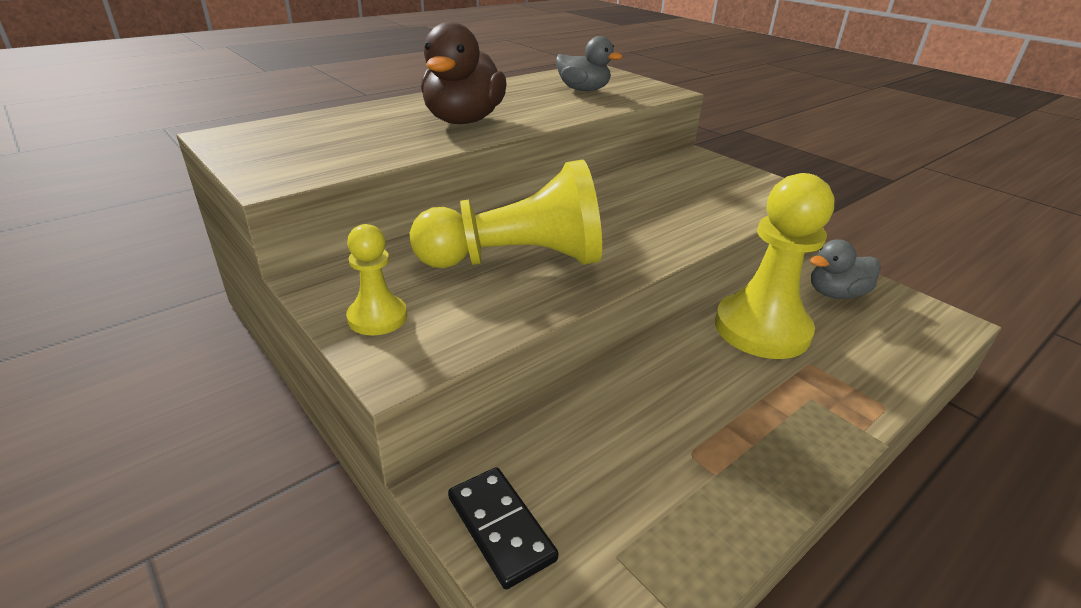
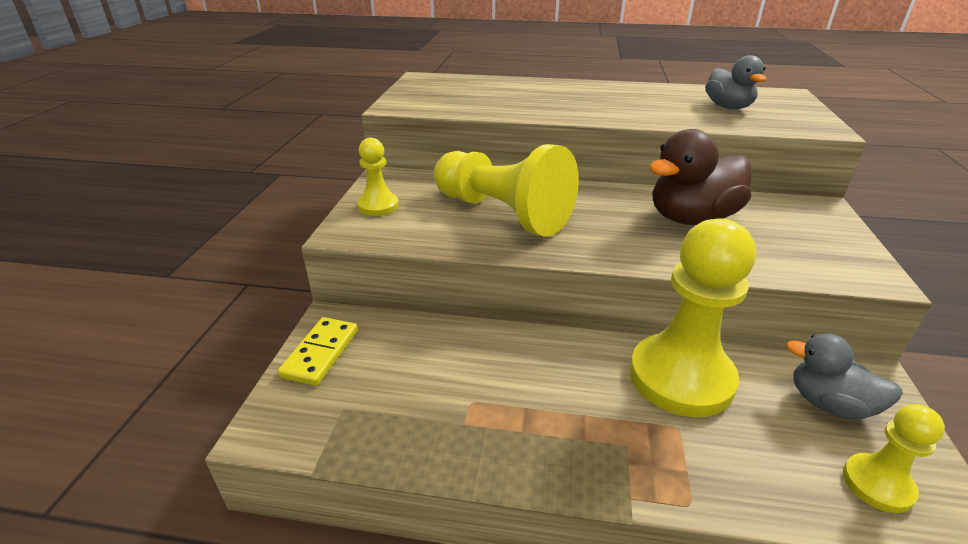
camera: 50 degrees right, 0 degrees up
brown duck [421,22,507,124] -> brown duck moved to [649,129,751,225]
black domino [448,467,559,590] -> yellow domino [278,317,358,386]
none -> yellow pawn [843,404,945,513]

